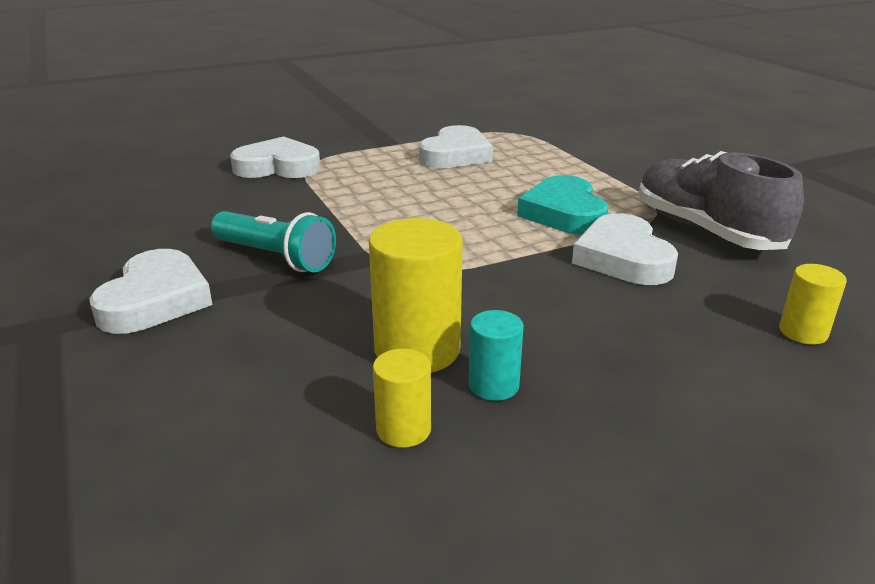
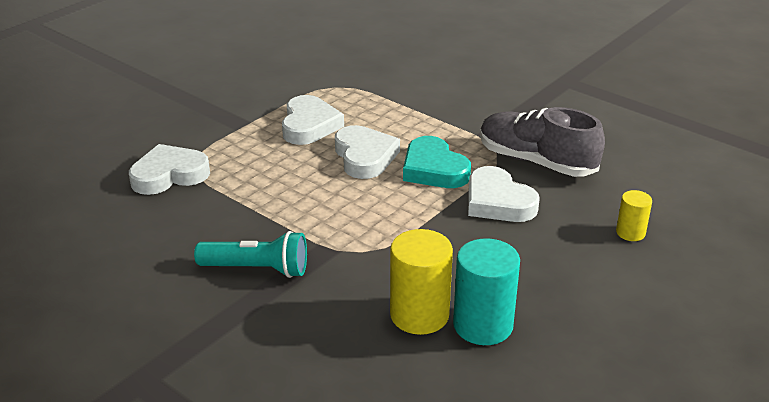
camera: 25 degrees left, 5 degrees up
white heart [89,249,213,334] -> white heart moved to [335,125,400,179]
yellow cylinder [373,349,431,448] -> none
turquoise cylinder [469,310,524,401] -> turquoise cylinder [453,238,520,345], size x1.82

